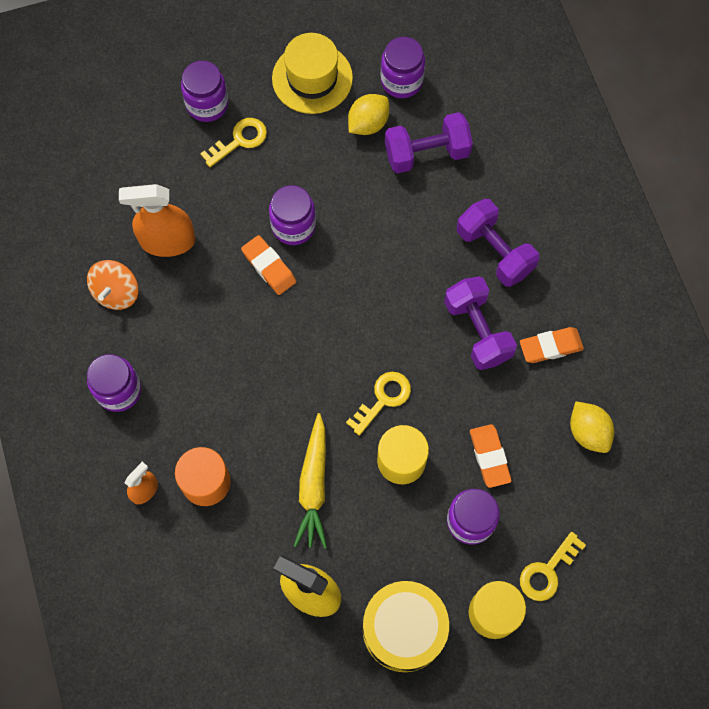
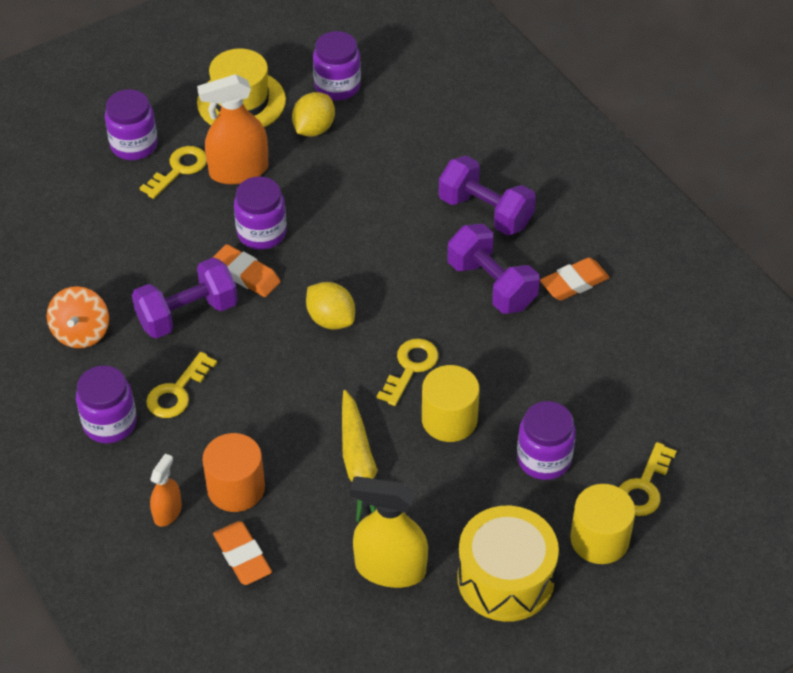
camera: 15 degrees left, 20 degrees down
orange spray bottle [119,184,195,257] -> orange spray bottle moved to [197,74,268,184]
purple dumbbell [385,112,473,173] -> purple dumbbell moved to [132,257,238,339]
orange eraser [470,424,512,488] -> orange eraser moved to [213,521,272,585]
yellow lemon [570,401,614,453] -> yellow lemon moved to [306,282,355,329]
none -> yellow key [146,352,217,418]

